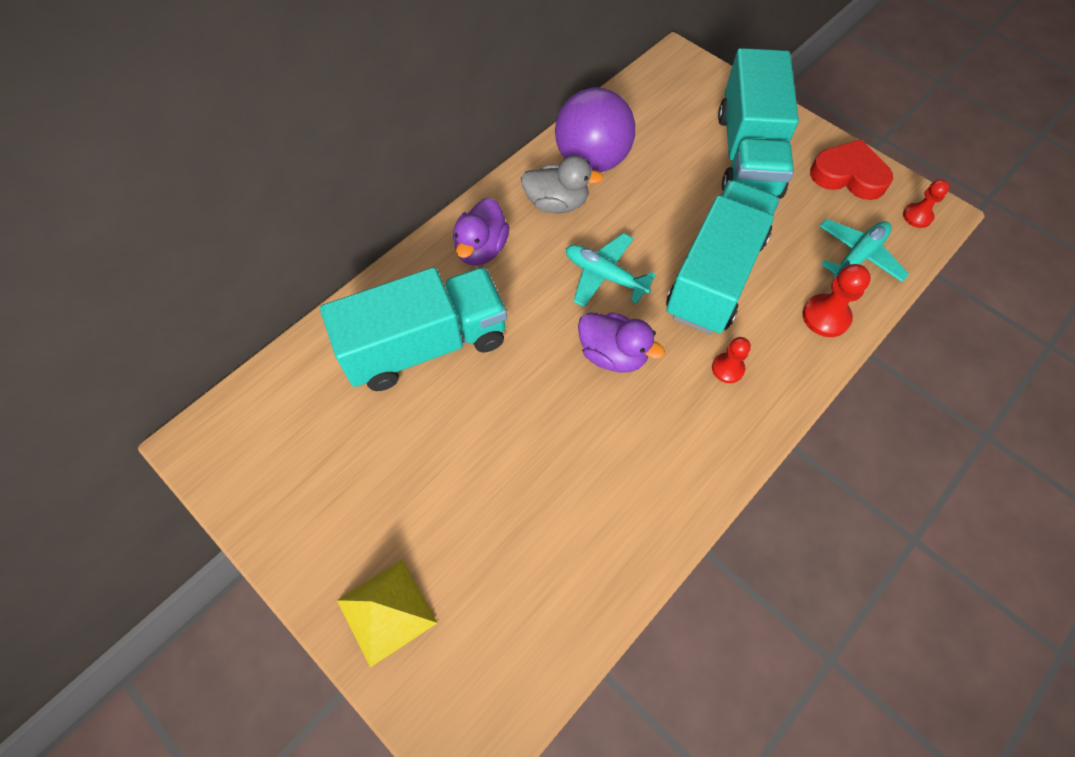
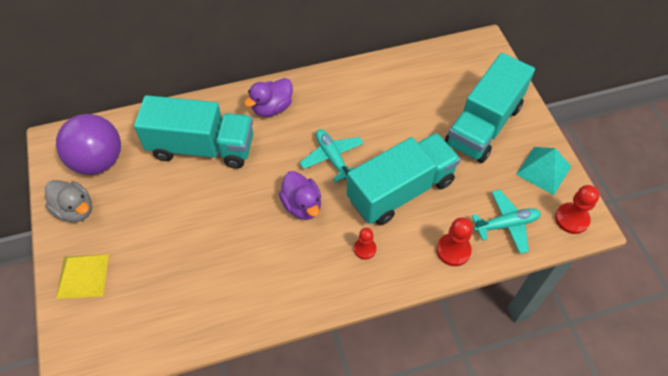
camera: 30 degrees right, 5 degrees down
grey duck [521,156,603,213] -> grey duck moved to [45,180,92,222]
purple ball [555,88,635,172] -> purple ball moved to [56,114,121,175]
red heart [810,139,893,200] -> turquoise pyramid [516,147,571,195]
red pawn [903,179,950,228] -> red pawn [555,185,599,234], size x1.51

